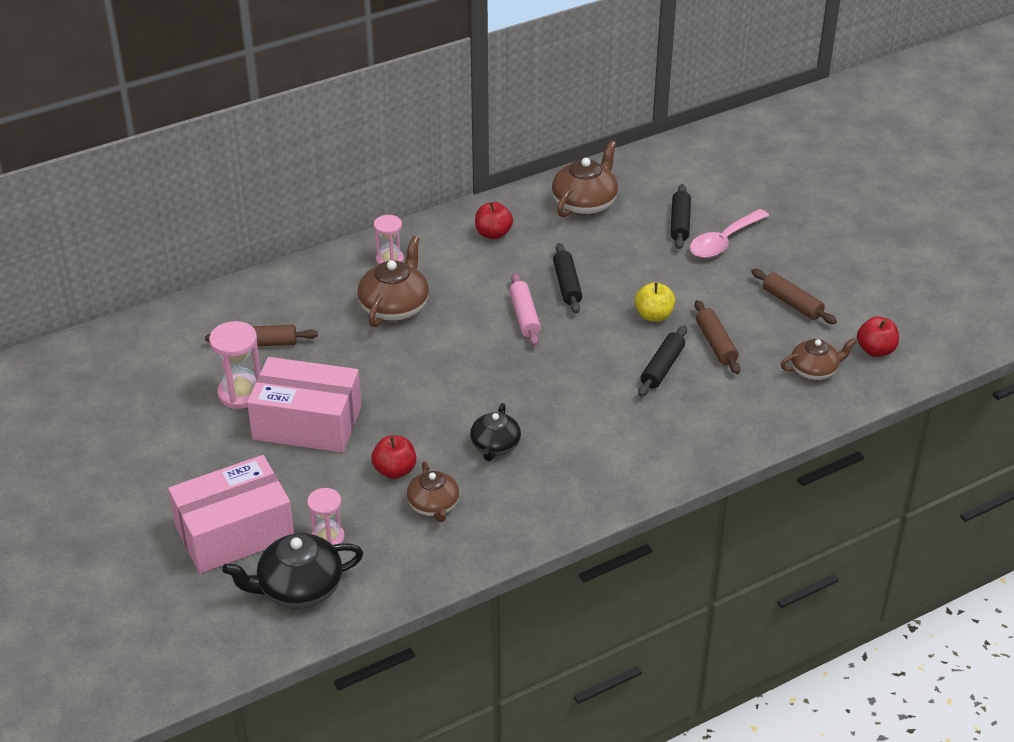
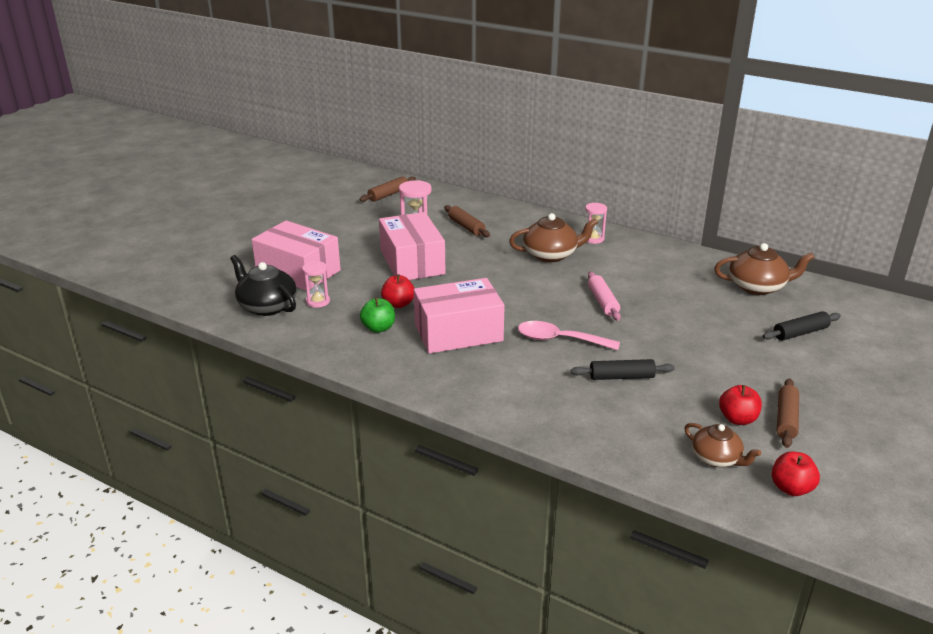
camera: 60 degrees right, 10 degrees down
brown teapot [407,461,459,522] -> green apple [360,297,395,333]
black teapot [470,403,521,461] -> pink box [414,278,505,354]
red apple [475,202,513,239] -> red apple moved to [719,385,762,425]
pink rolling pin [509,273,541,346] -> pink rolling pin turned 60 degrees counterclockwise [588,272,621,321]
black rolling pin [553,243,582,314] -> none
yellow apple [635,282,675,322] -> none
pink spoon [690,209,769,258] -> pink spoon moved to [518,321,620,350]
brown rolling pin [695,300,740,374] -> brown rolling pin moved to [359,176,416,202]

